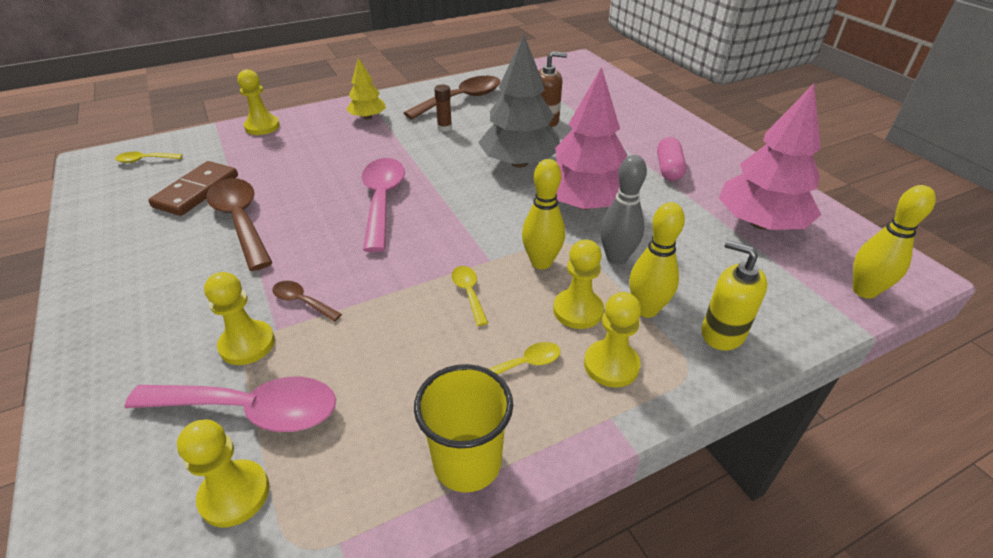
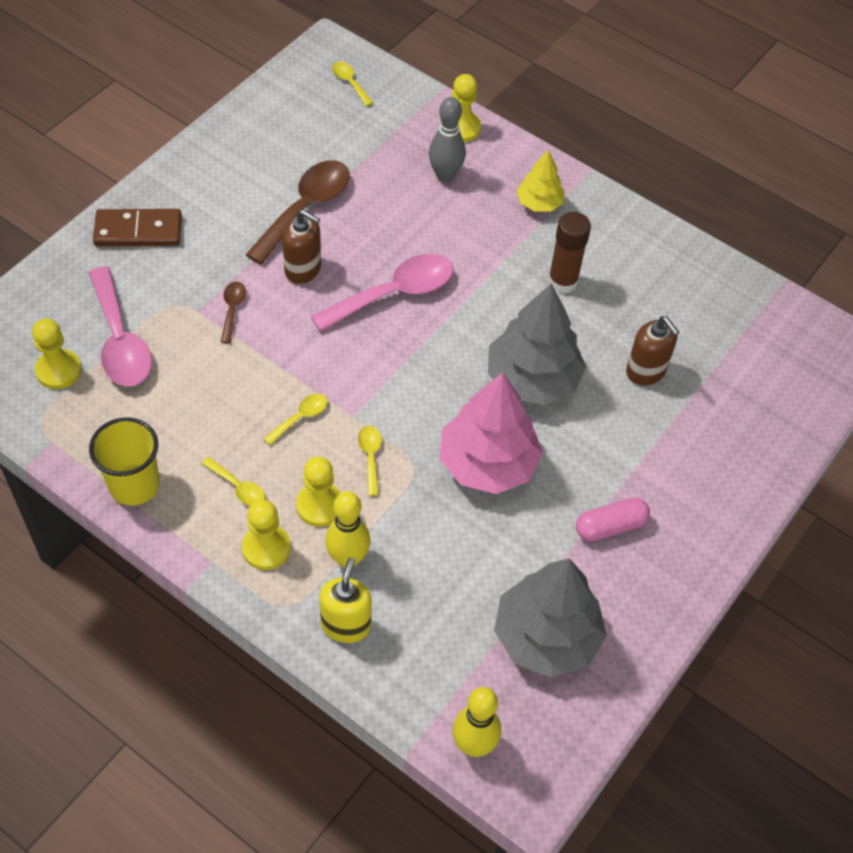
camera: 60 degrees right, 15 degrees up
brown domino [148,161,238,216] -> brown domino moved to [93,209,182,247]
yellow pawn [204,272,275,365] -> none
brown spoon [404,76,500,119] -> none
brown glue stick [434,85,452,132] -> brown glue stick [548,212,591,294], size x1.65
yellow bowling pin [522,159,565,269] -> yellow spoon [358,426,382,496]
grey bowling pin [600,155,647,265] -> grey bowling pin moved to [429,97,466,182]
pink tree [719,84,821,230] -> grey tree [494,558,607,678]
none -> brown soap dispenser [282,210,321,284]

